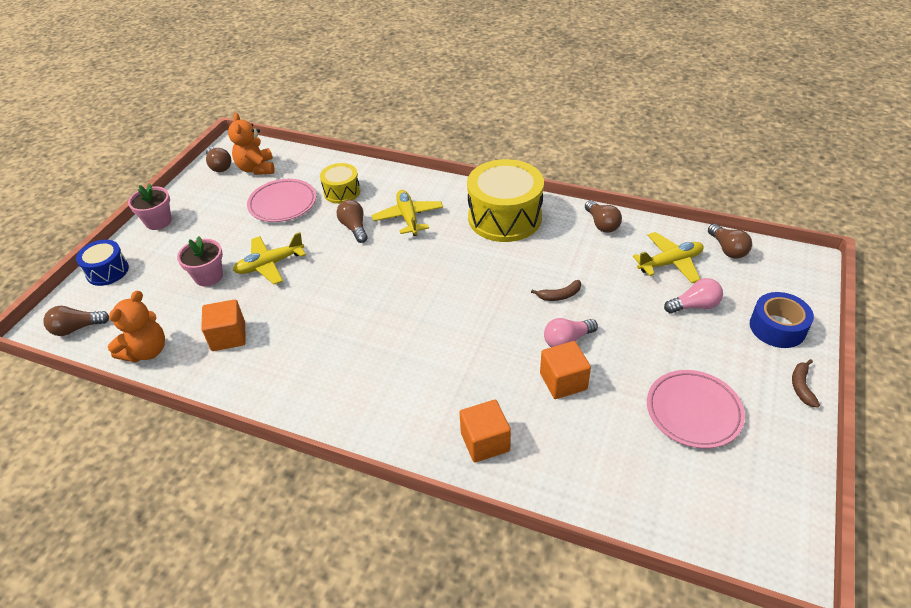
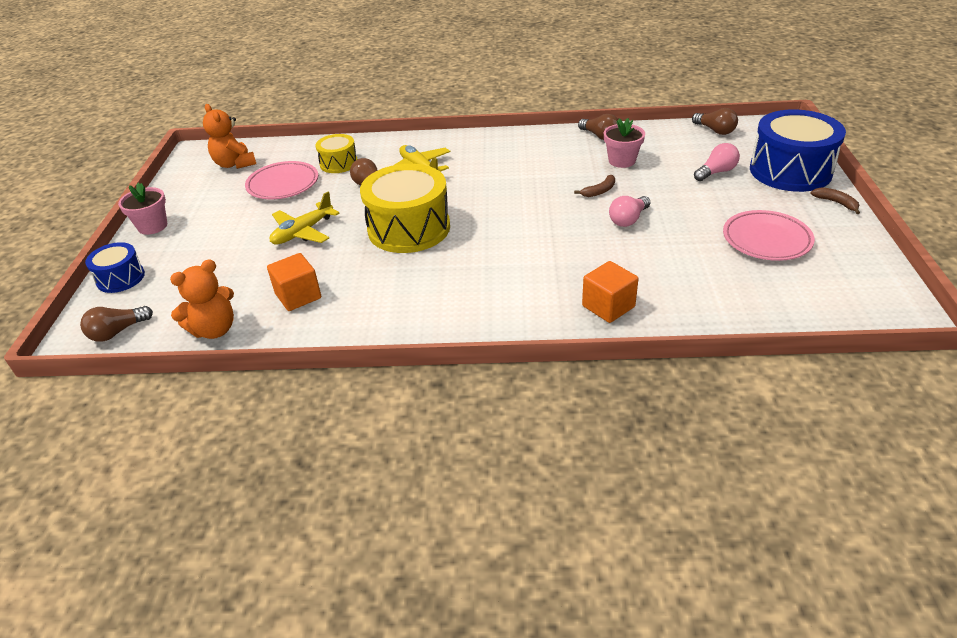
camera: 20 degrees left, 5 degrees down
orange teddy bear [108,291,165,363] -> orange teddy bear turned 45 degrees clockwise [170,259,234,339]
pink flower pot [177,236,223,286] -> pink flower pot moved to [604,118,645,168]
brown light bulb [206,147,231,172] -> none
yellow drum [467,159,544,242] -> yellow drum moved to [360,164,450,253]
orange cube [540,341,591,399] -> none
yellow plane [633,232,704,283] -> none
blue tape [750,292,814,348] -> blue drum [750,109,846,192]
brown banana [792,359,820,408] -> brown banana turned 150 degrees clockwise [810,187,860,214]

